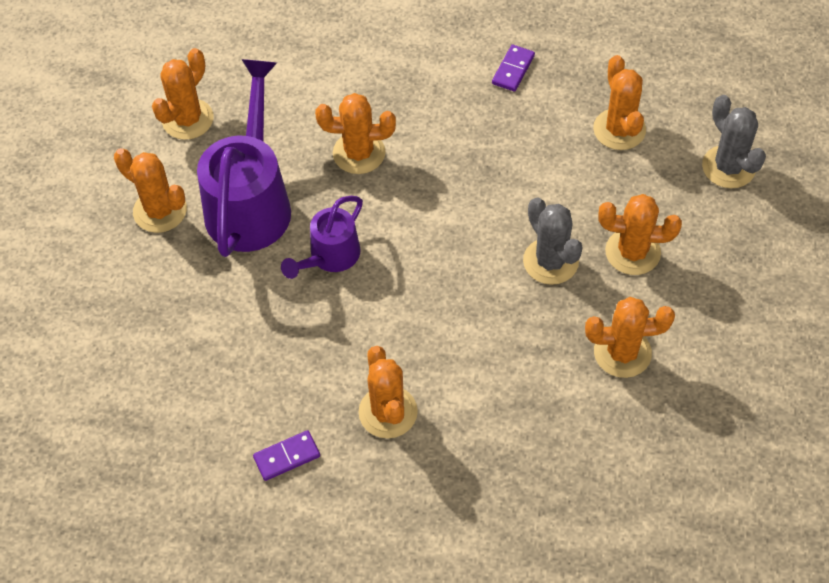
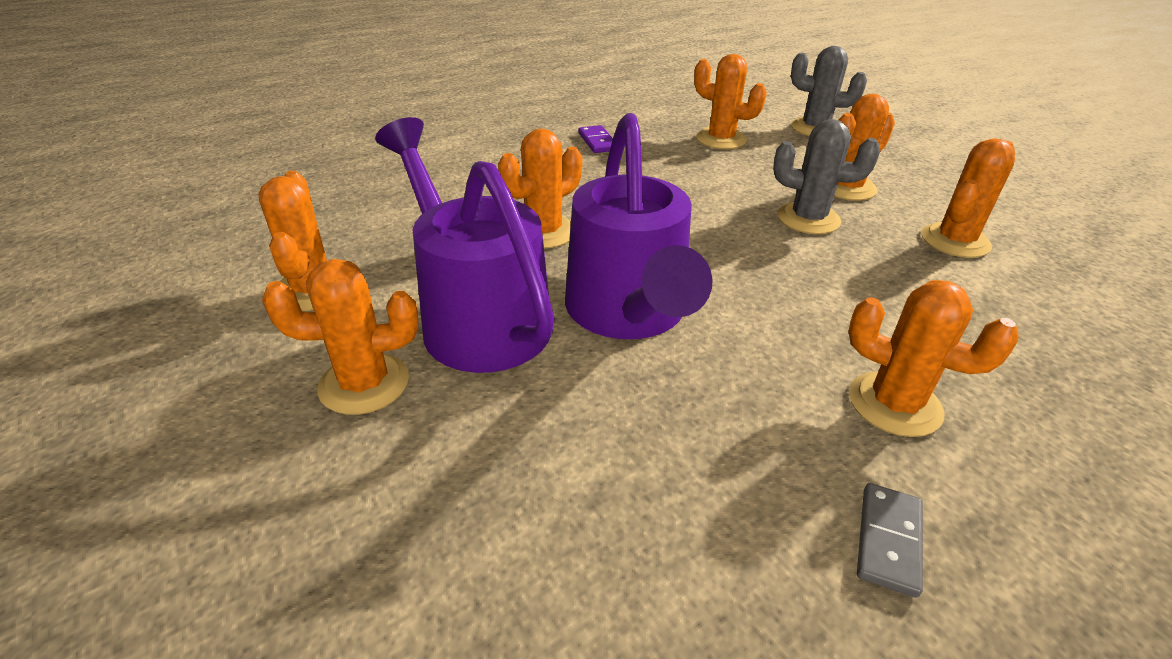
camera: 45 degrees left, 20 degrees down
purple domino [253,430,320,481] -> grey domino [857,483,923,598]
purple watering can [281,196,363,279] -> purple watering can [565,113,713,339], size x1.79

